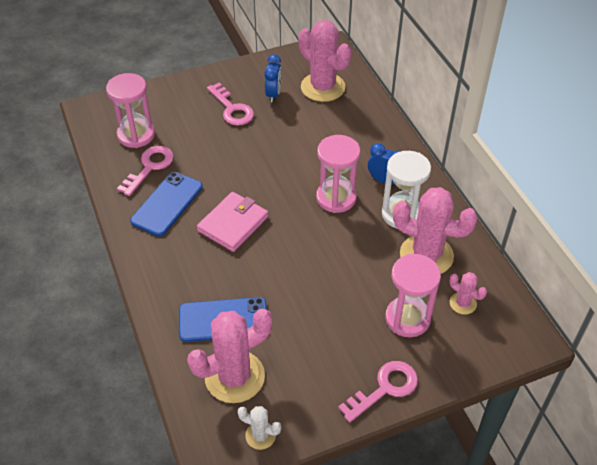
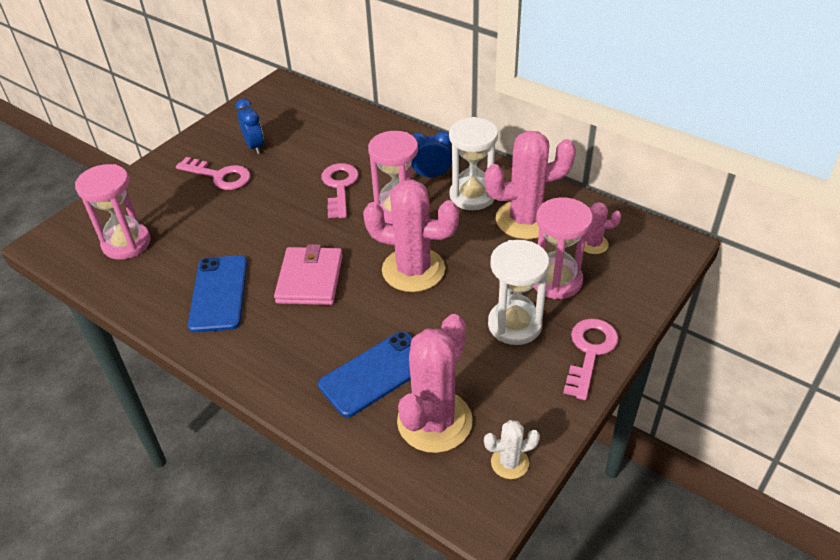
camera: 30 degrees left, 5 degrees down
pink key [117,146,174,196] -> pink key moved to [321,163,359,218]
pink cactus [298,20,351,102] -> pink cactus moved to [363,179,459,292]
none -> white hourglass [488,240,549,345]

